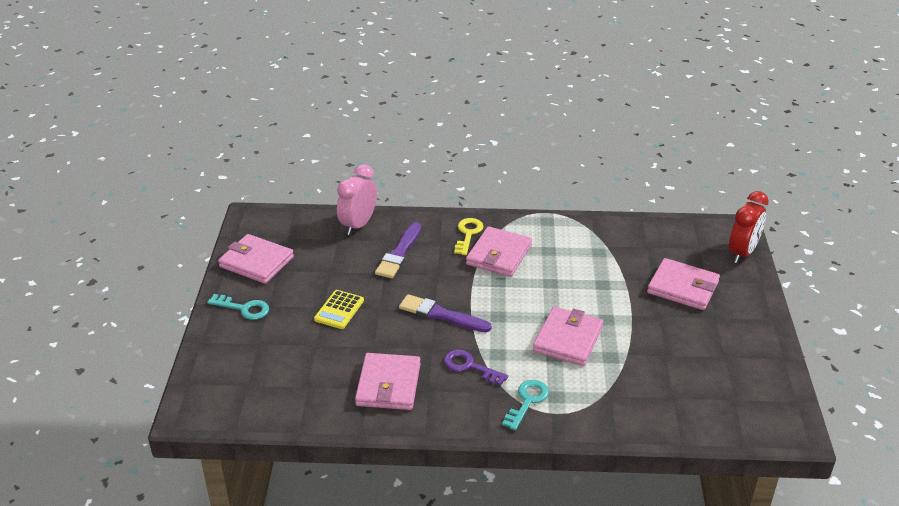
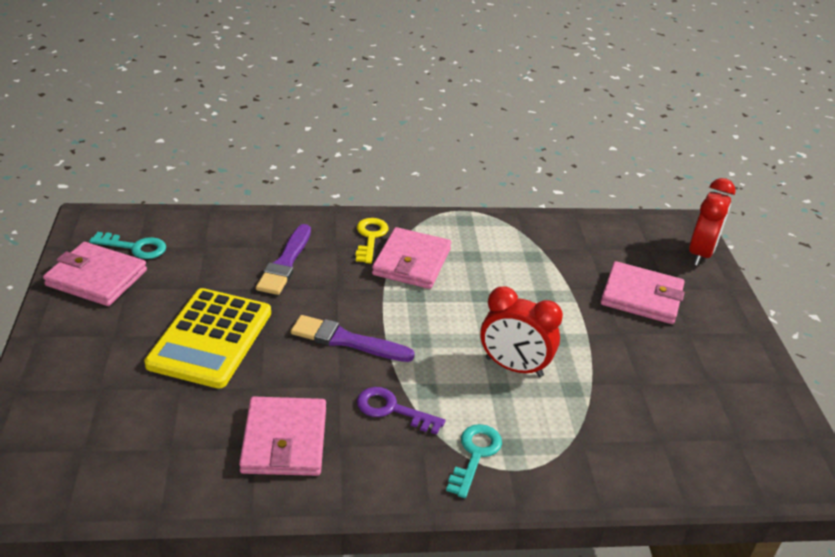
camera: 10 degrees left, 0 degrees up
turquoise key [207,294,269,320] -> turquoise key moved to [89,232,166,259]
yellow calculator [314,290,364,329] -> yellow calculator [144,288,271,388], size x1.89
pink clock [337,164,377,235] -> none
pink wallet [533,306,603,366] -> red clock [480,287,563,377]

